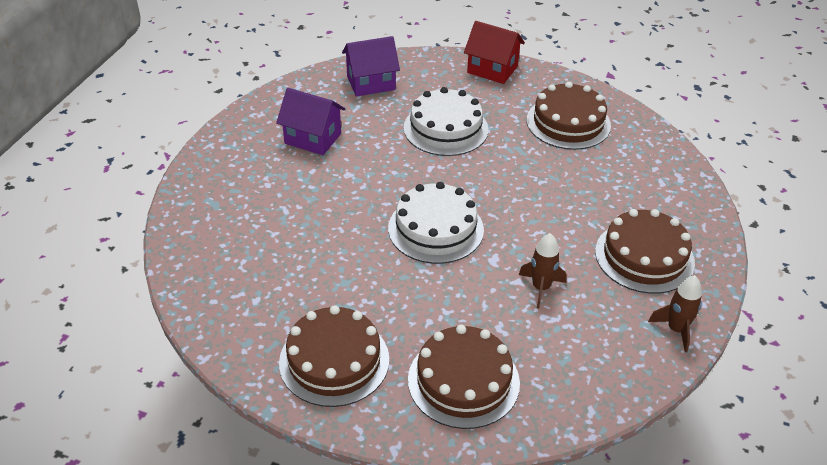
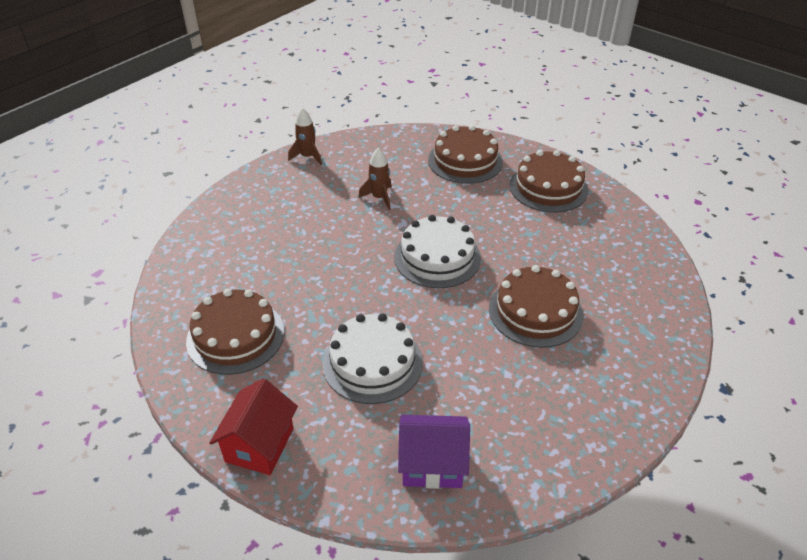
camera: 160 degrees left, 0 degrees up
purple house [276,88,345,155] -> none
red house [464,21,525,84] -> red house turned 60 degrees clockwise [209,378,298,475]
brown cake [595,209,695,294] -> brown cake moved to [489,265,584,348]

